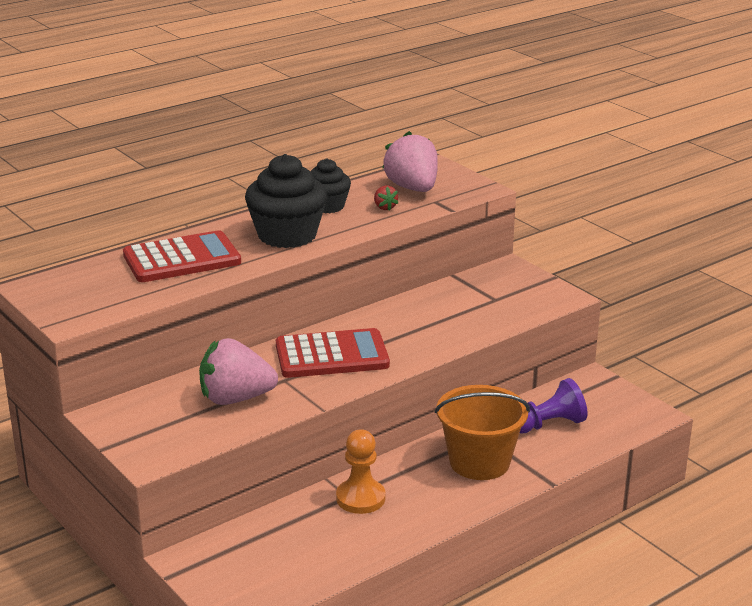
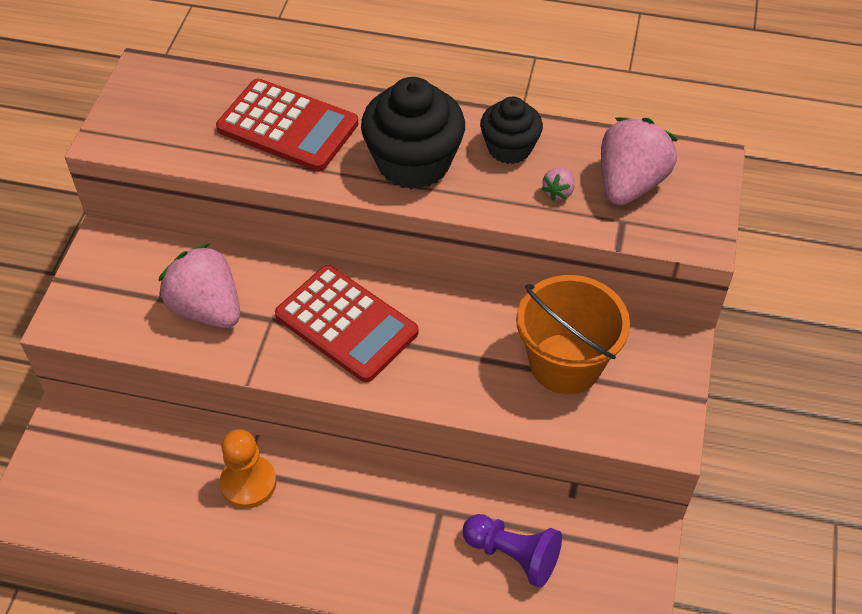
camera: 50 degrees right, 25 degrees up
red strawberry [374,186,398,211] -> pink strawberry [542,168,575,201]
orange bucket [435,385,530,480] -> orange bucket moved to [516,275,630,394]

